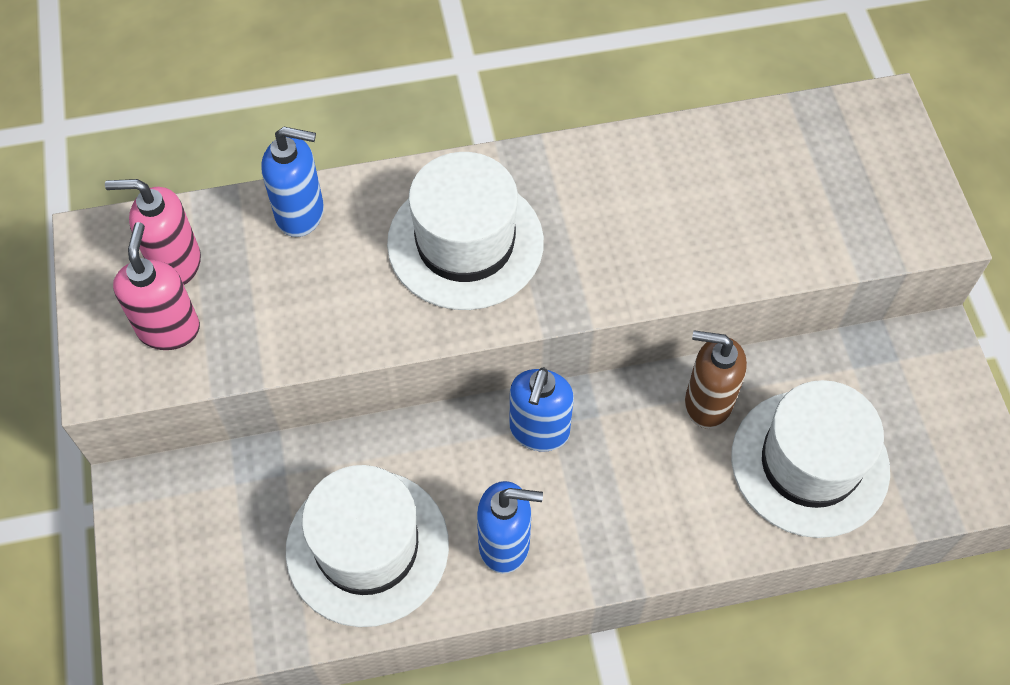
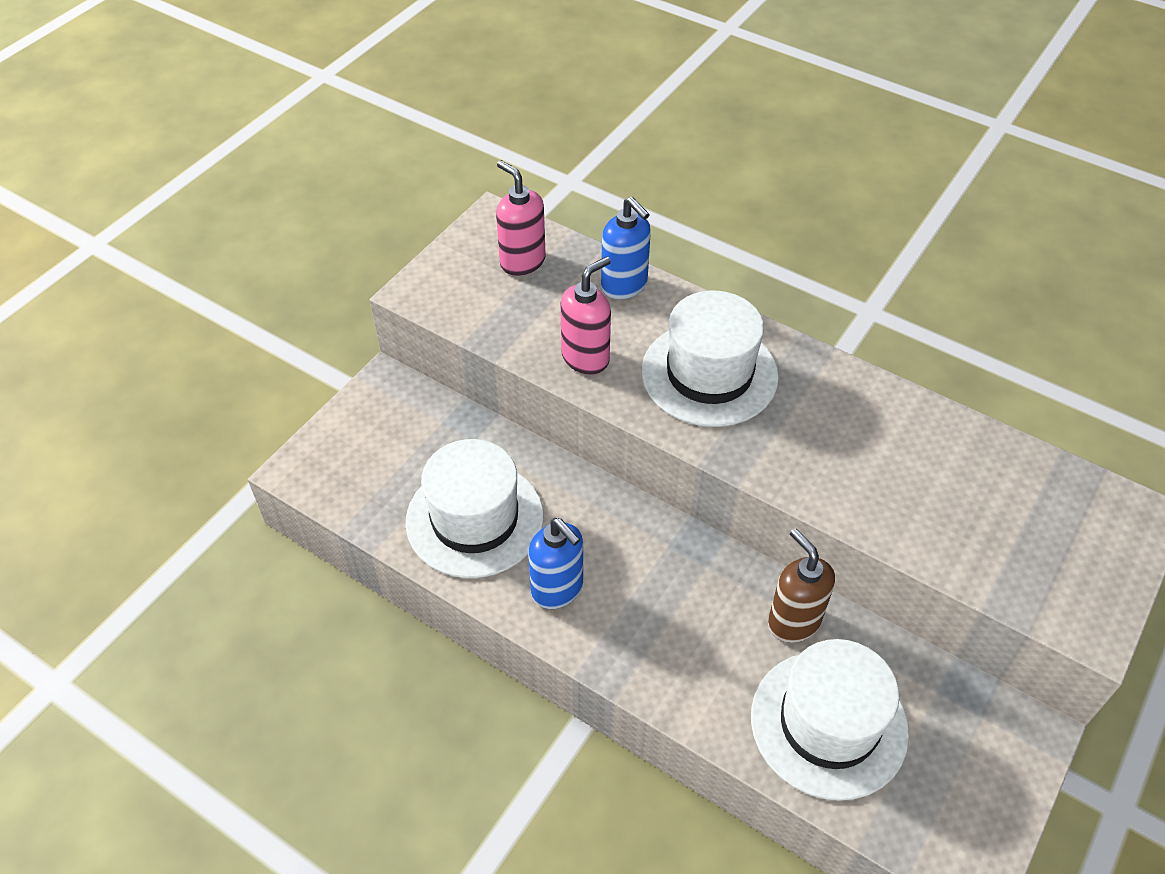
camera: 45 degrees right, 10 degrees down
pink soap dispenser [113,222,200,350] -> pink soap dispenser moved to [560,256,611,375]
blue soap dispenser [510,368,574,452] -> none

